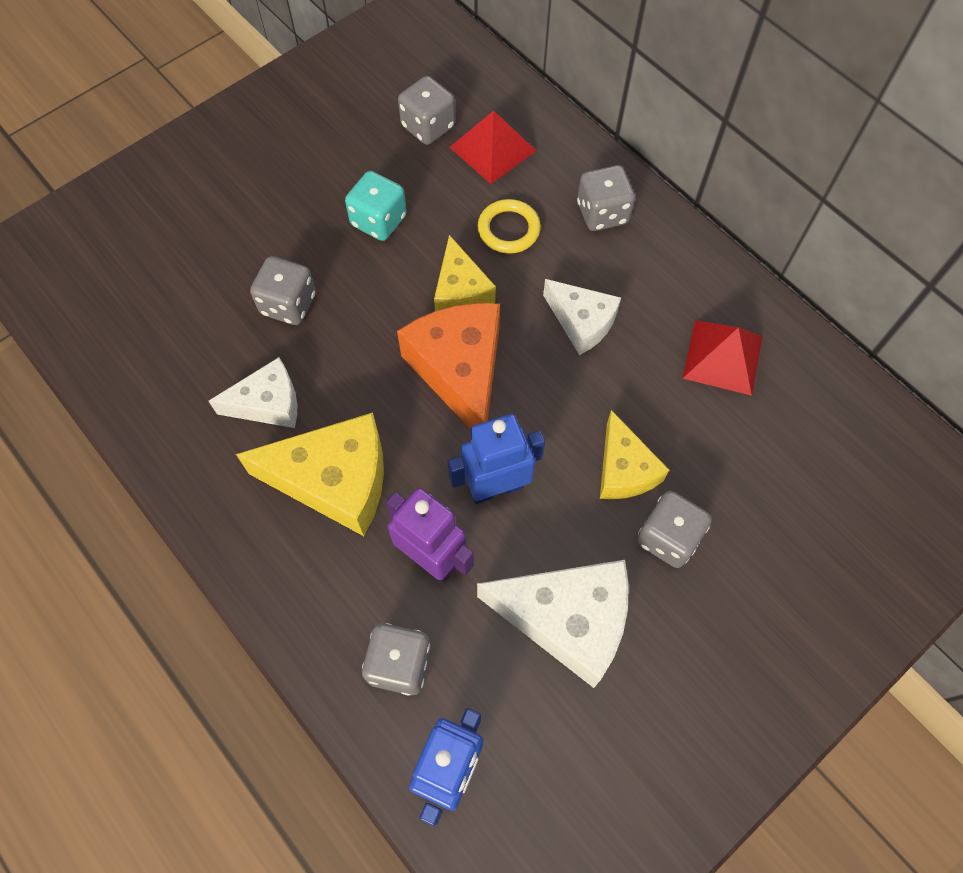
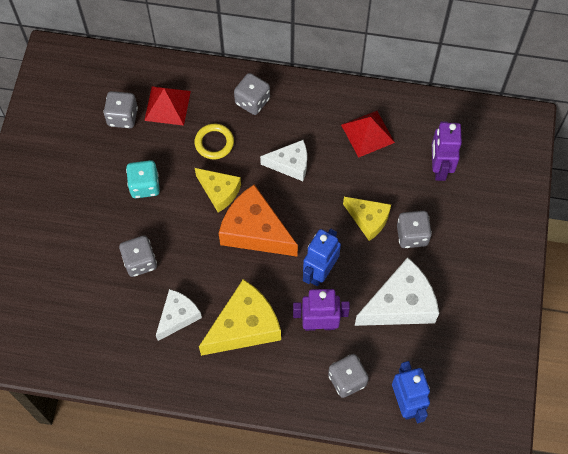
camera: 40 degrees left, 0 degrees up
none -> purple robot [432,121,462,181]

